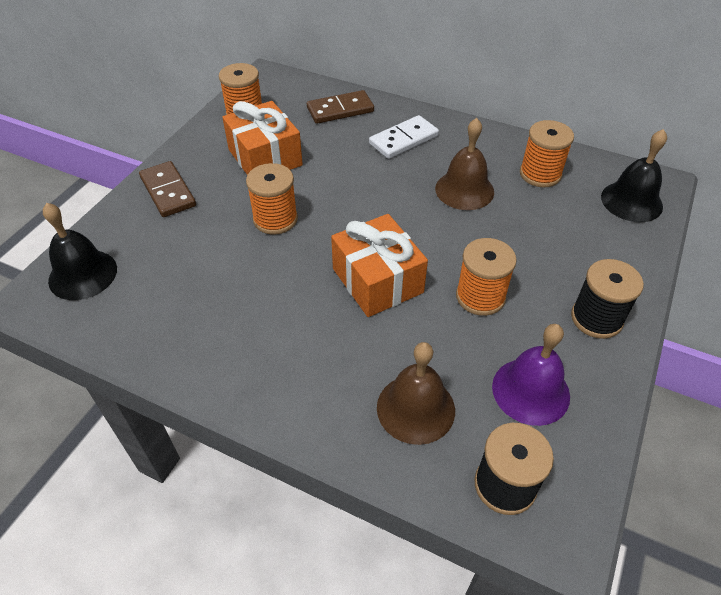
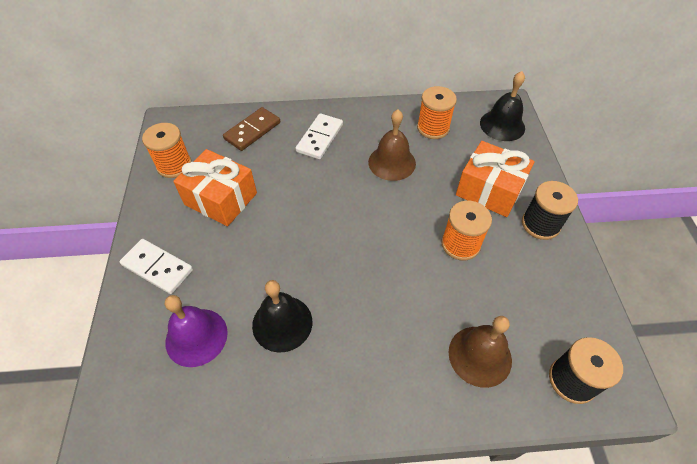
camera: 30 degrees left, 5 degrees up
black bell [43,203,117,300] -> black bell moved to [252,280,312,353]
brown domino [139,161,196,217] -> white domino [119,239,193,294]
orange spool [246,163,298,235] -> none
orange gift [331,214,428,317] -> orange gift moved to [456,141,535,217]
purple bell [492,324,570,426] -> purple bell moved to [165,295,228,367]

